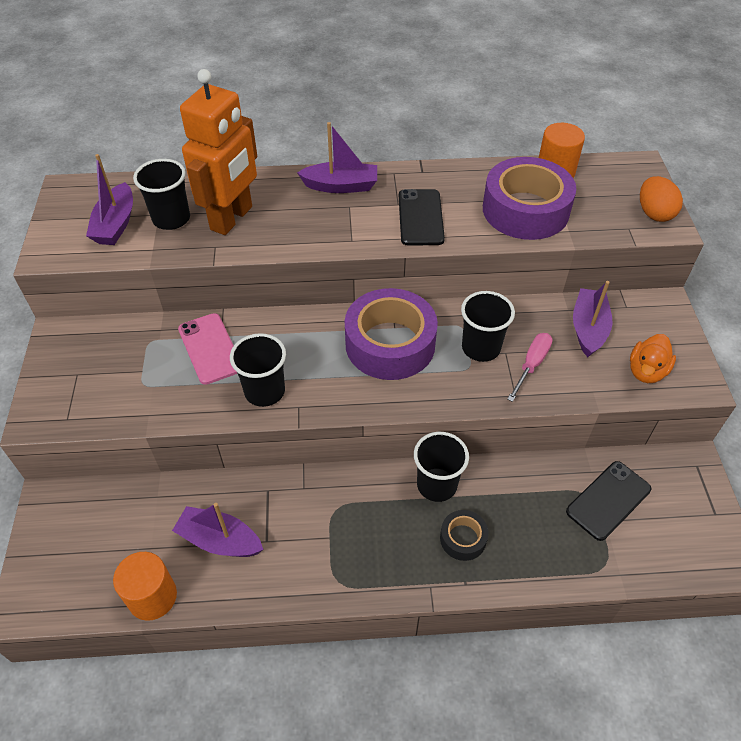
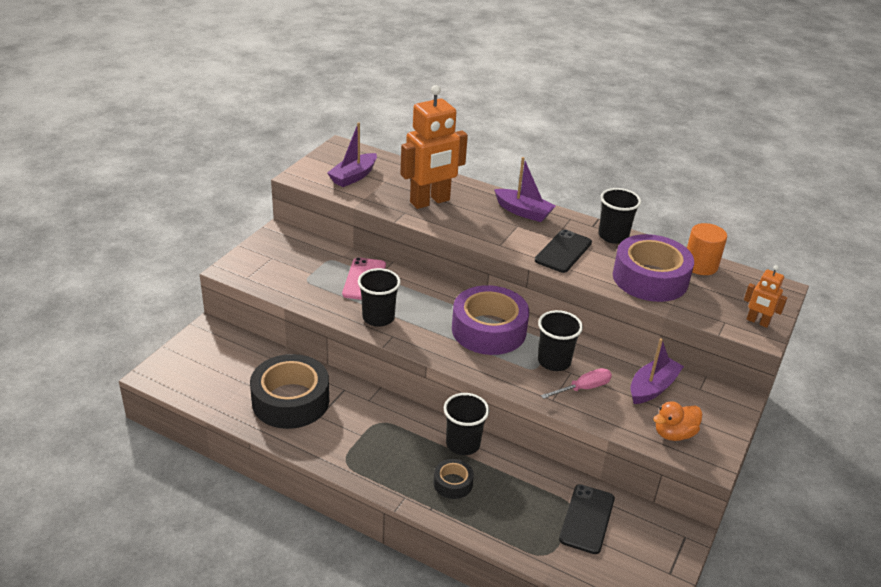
camera: 30 degrees right, 15 degrees down
orange cylinder [113,552,177,621] -> none
black cup [133,159,190,230] -> black cup moved to [598,188,641,244]
purple boat [172,503,264,557] -> black tape [250,354,329,429]
black phone [566,461,651,541] -> black phone turned 60 degrees counterclockwise [559,484,615,554]
orange egg [640,176,683,222] -> orange robot [744,265,787,328]

